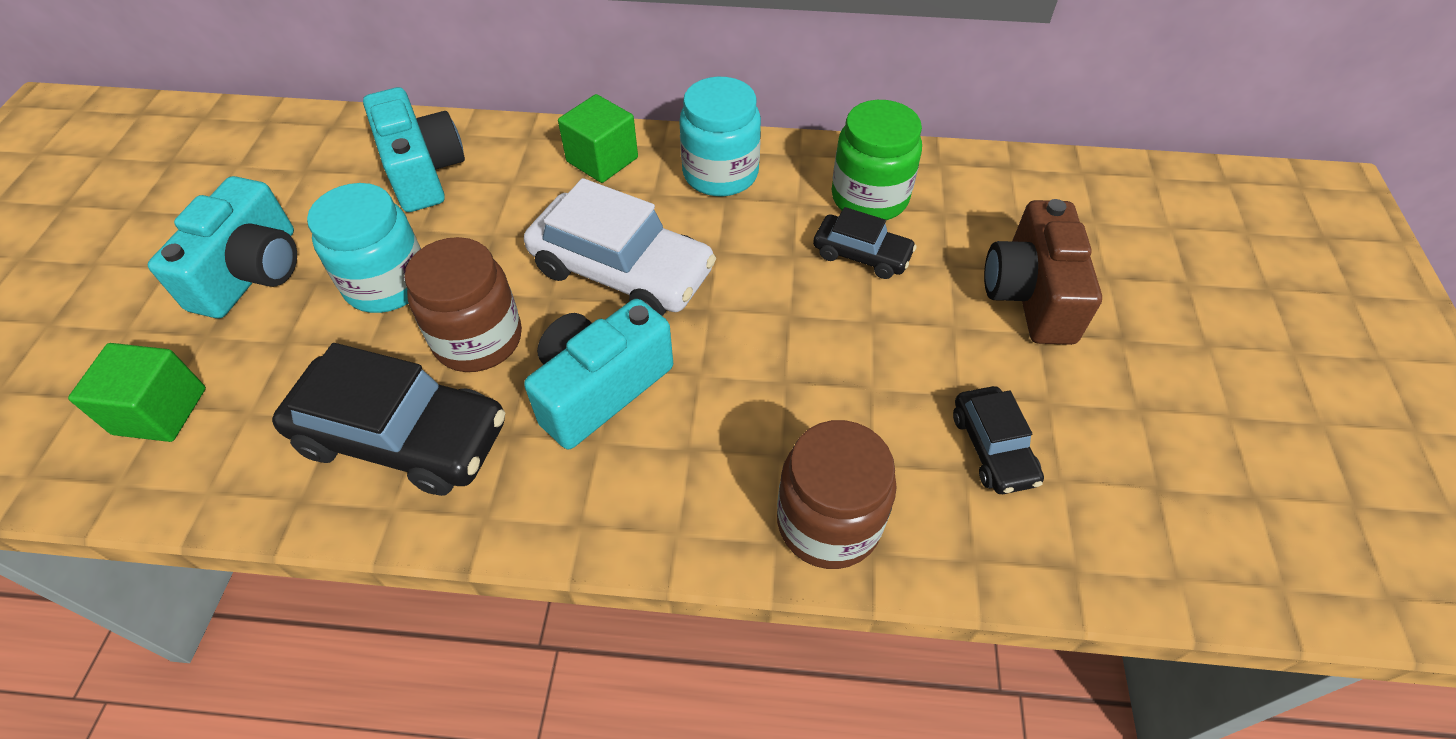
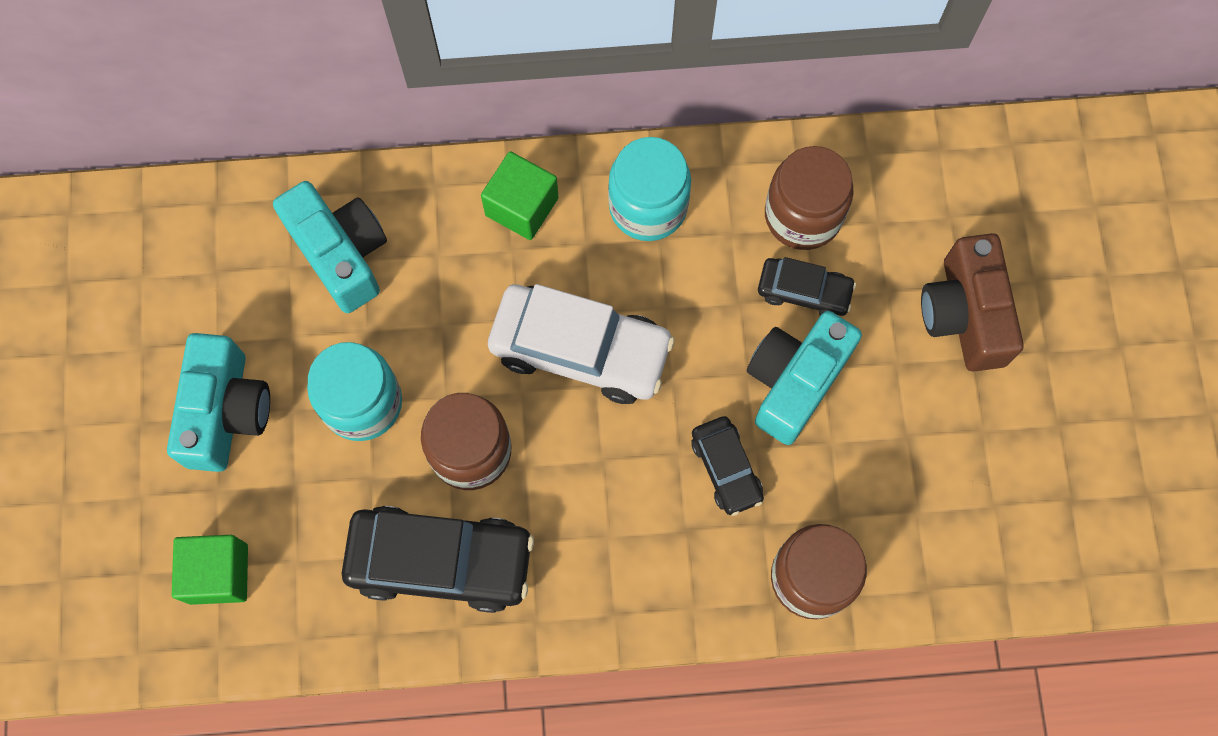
camera: 10 degrees left, 20 degrees up
turquoise camera [524,299,673,449] -> turquoise camera moved to [747,311,862,445]
green jar [831,100,922,220] -> brown jar [765,146,854,250]
black car [953,386,1044,494] -> black car moved to [691,416,764,516]

